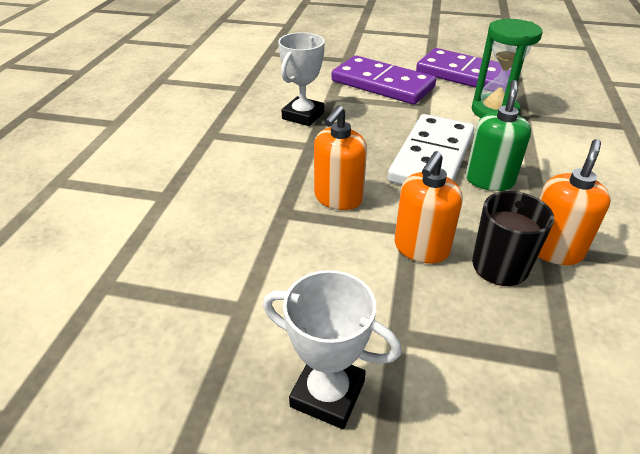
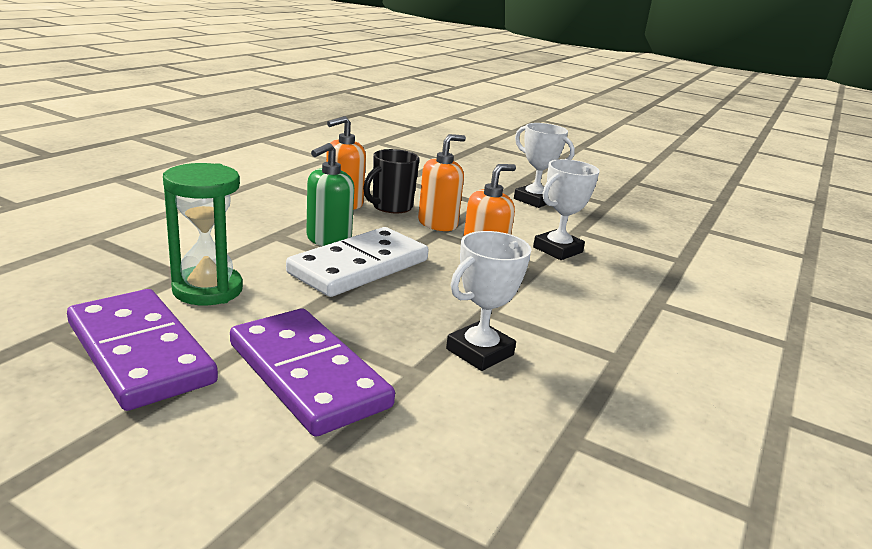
camera: 165 degrees left, 15 degrees down
none -> white trophy [533,159,600,260]

